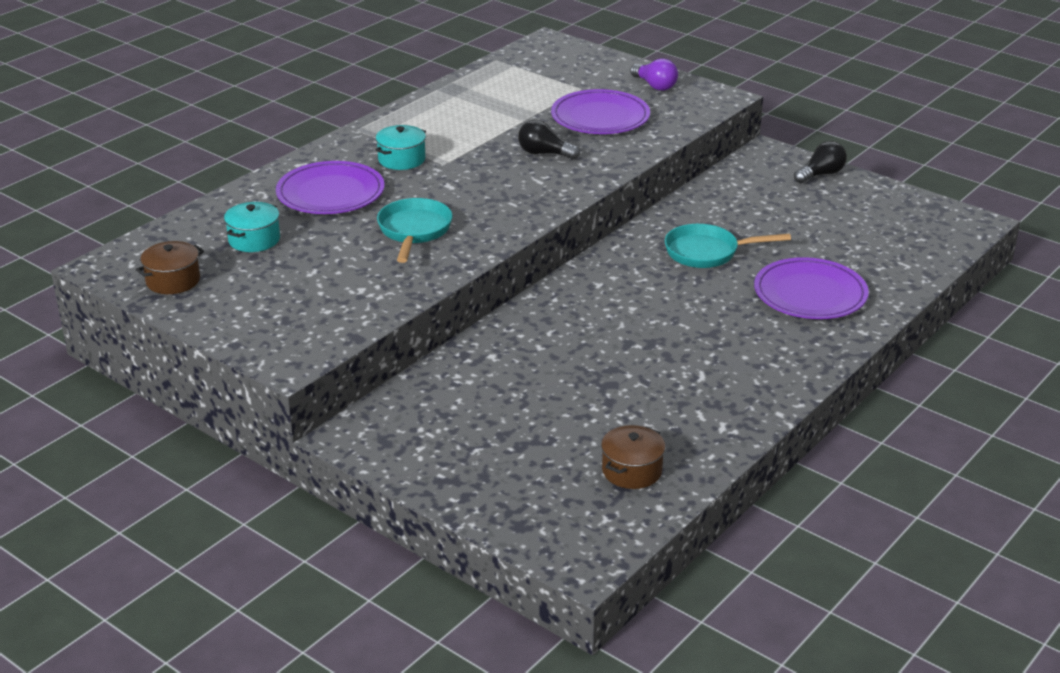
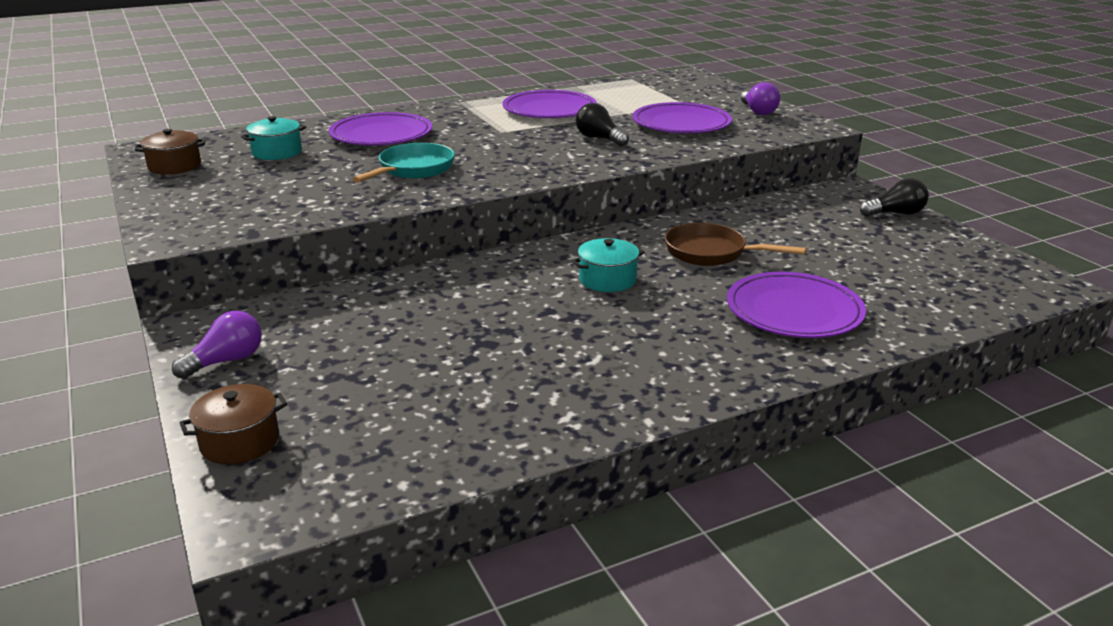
camera: 25 degrees right, 5 degrees down
turquoise pot [375,125,426,170] -> turquoise pot moved to [572,238,645,292]
brown pot [601,425,665,489] -> brown pot moved to [179,384,287,464]
turquoise pan [665,224,791,268] -> brown pan [665,223,806,266]
none -> purple light bulb [172,311,262,379]
none -> purple plate [502,90,597,118]

